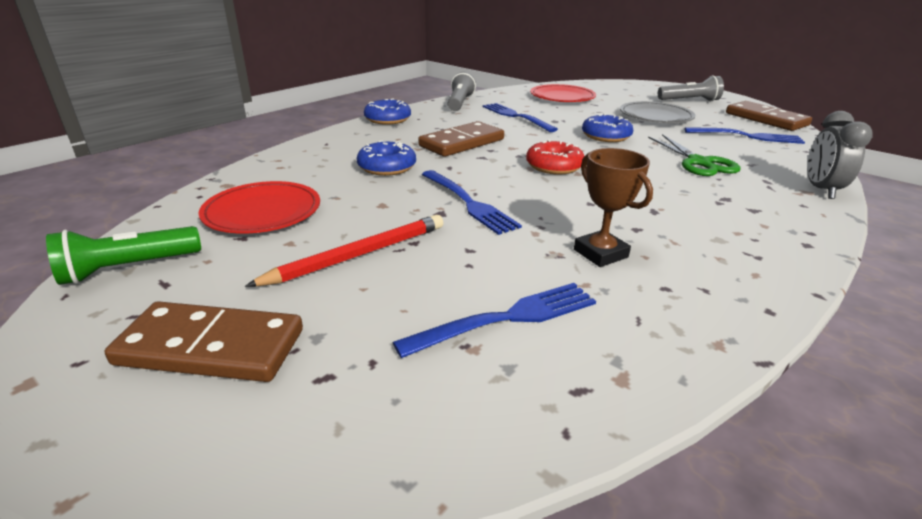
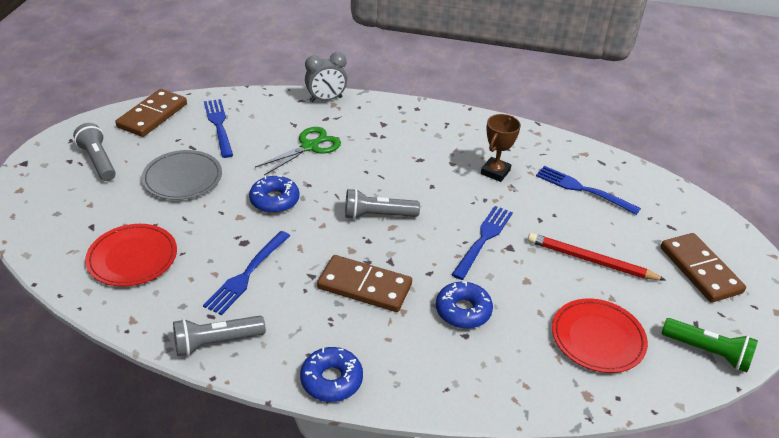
camera: 120 degrees left, 10 degrees up
red donut [526,140,585,175] -> grey flashlight [345,189,420,220]

